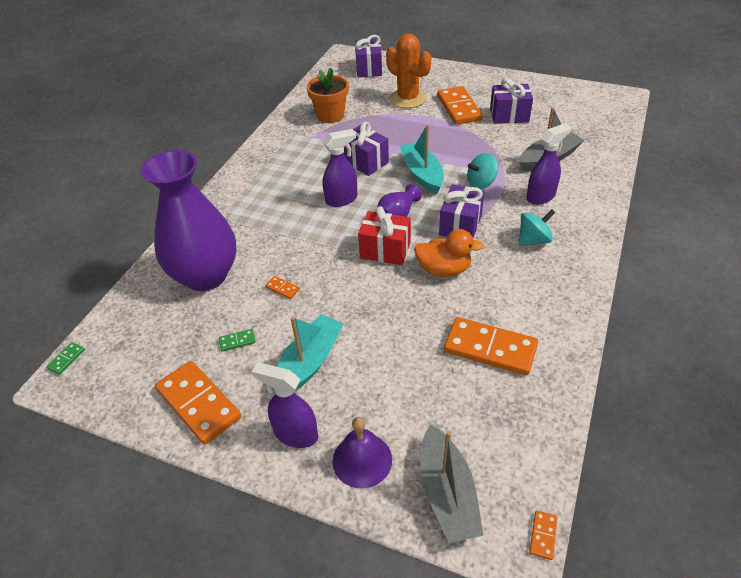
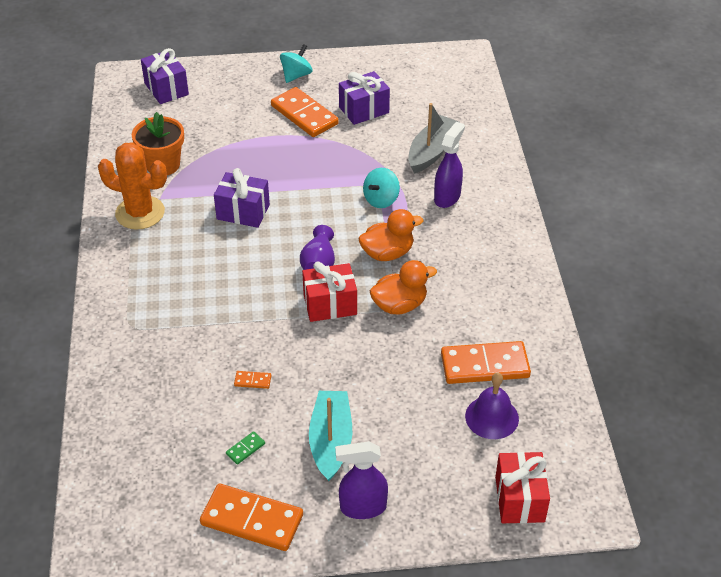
camera: 30 degrees left, 0 degrees up
green domino [46,342,85,375] -> none
purple vase [141,150,237,291] -> none
purple spray bottle [323,129,357,207] -> none
purple bell [333,417,392,489] -> purple bell moved to [465,373,519,439]
orange cactus [386,34,431,108] -> orange cactus moved to [98,142,167,230]
turquoise boat [399,125,444,194] -> none
grey boat [420,424,484,543] -> red gift [495,452,550,524]
purple gift [439,184,485,238] -> orange duck [358,209,423,261]
turquoise spinning top [519,210,555,246] -> turquoise spinning top moved to [280,44,313,83]
orange domino [529,510,558,560] -> none

